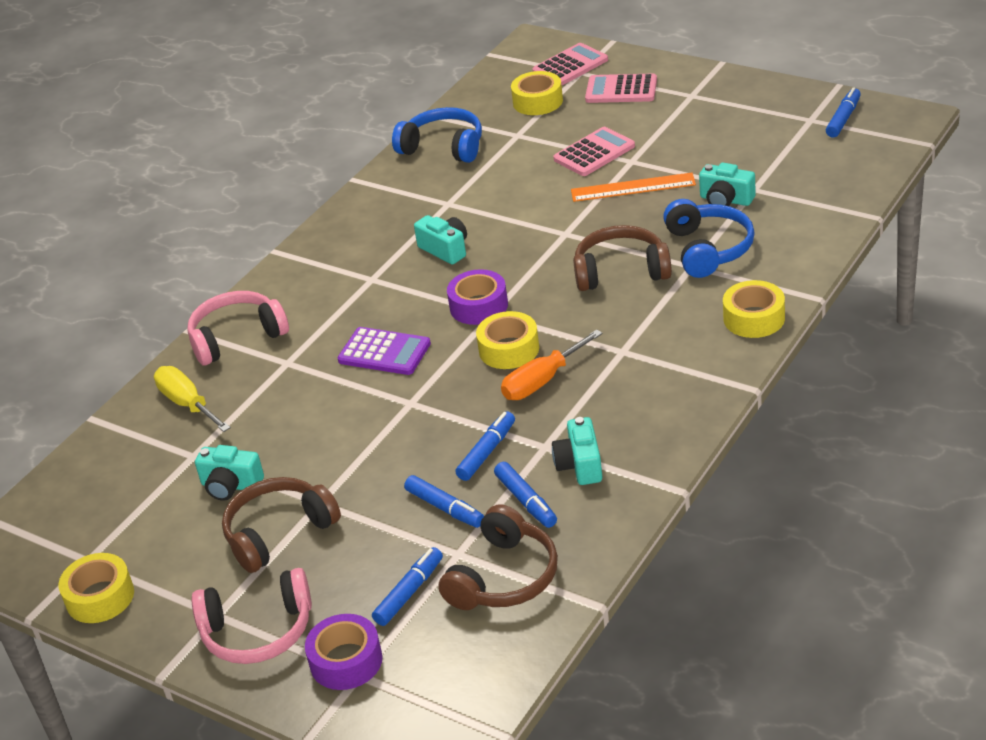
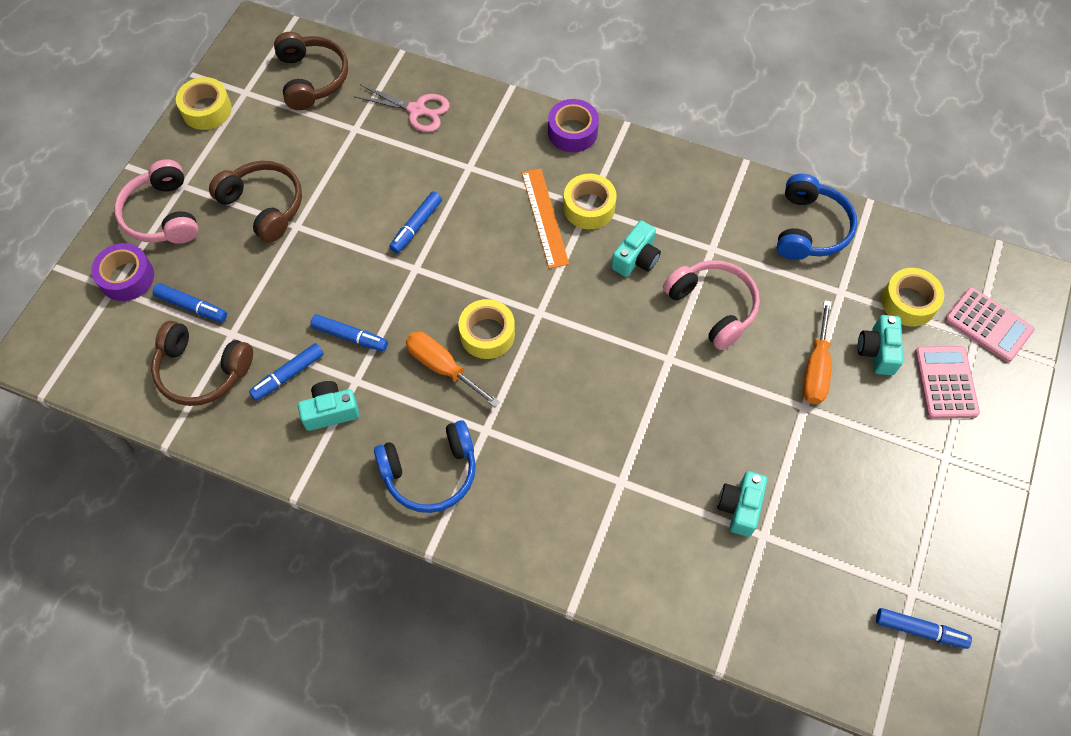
camera: 75 degrees right, 25 degrees up
yellow screwdriver [154,366,231,432] -> pink scissors [354,85,450,132]
pink headphones [187,291,289,365] -> pink headphones moved to [663,260,760,350]
turquoise camera [195,445,264,501] -> turquoise camera moved to [858,315,903,375]
purple calculator [337,327,431,375] -> none
blue marker [404,475,484,528] -> blue marker moved to [389,192,442,253]
purple tape [447,269,508,325] -> purple tape moved to [548,99,599,152]
pink calculator [553,127,635,176] -> orange screwdriver [803,300,832,404]
orange ruler [571,173,696,202] -> orange ruler moved to [522,168,569,269]
brown headphones [573,225,672,291] -> brown headphones moved to [274,32,348,110]
blue headphones [663,199,755,278] -> blue headphones moved to [374,420,476,513]
yellow tape [723,280,785,338] -> yellow tape moved to [563,174,617,229]

